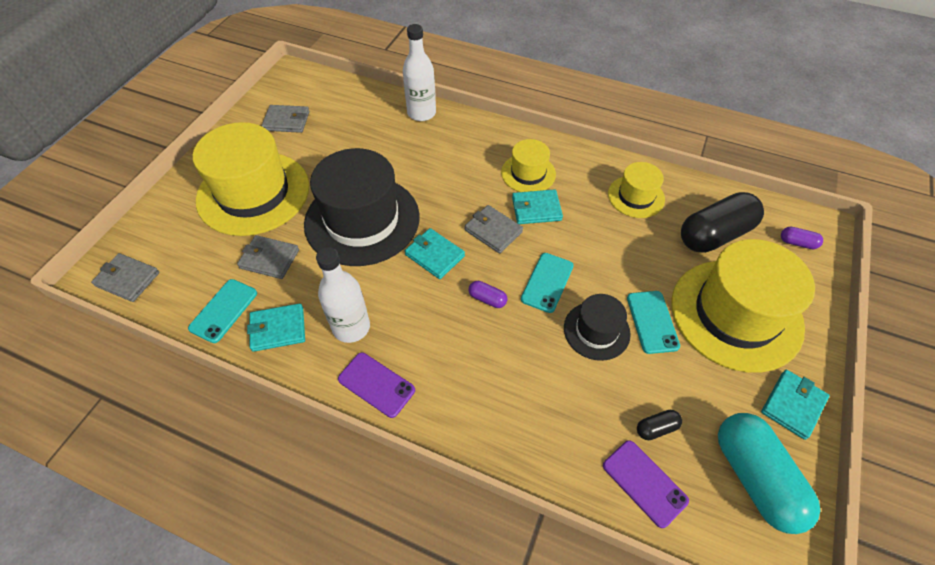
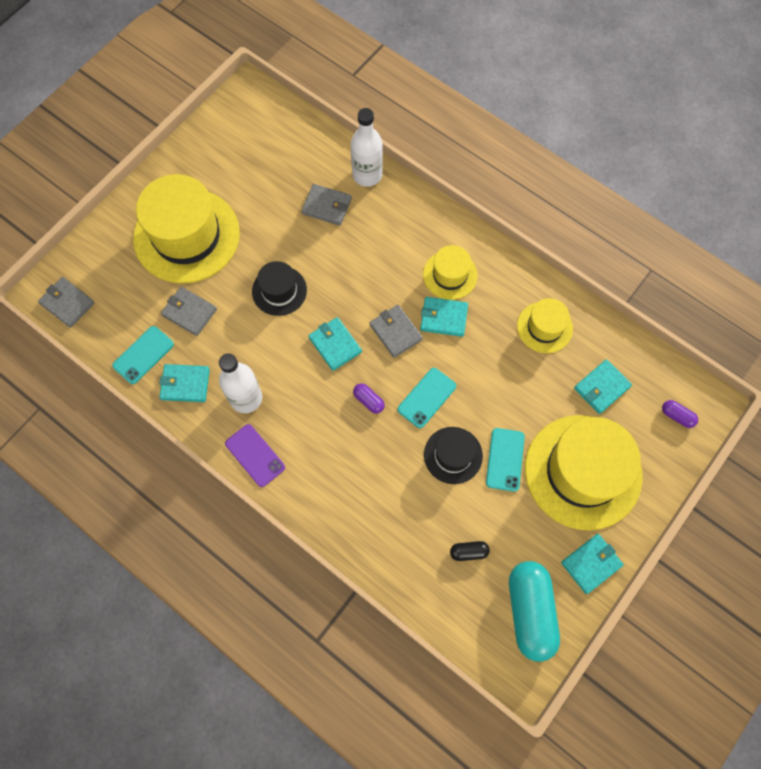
camera: 15 degrees right, 15 degrees up
grey wallet [262,105,310,133] -> grey wallet moved to [302,184,352,226]
black hat [304,148,420,266] -> black hat [252,261,307,316], size x0.51
purple phone [603,440,689,528] -> none
black capsule [681,192,764,253] -> turquoise wallet [574,359,632,414]

